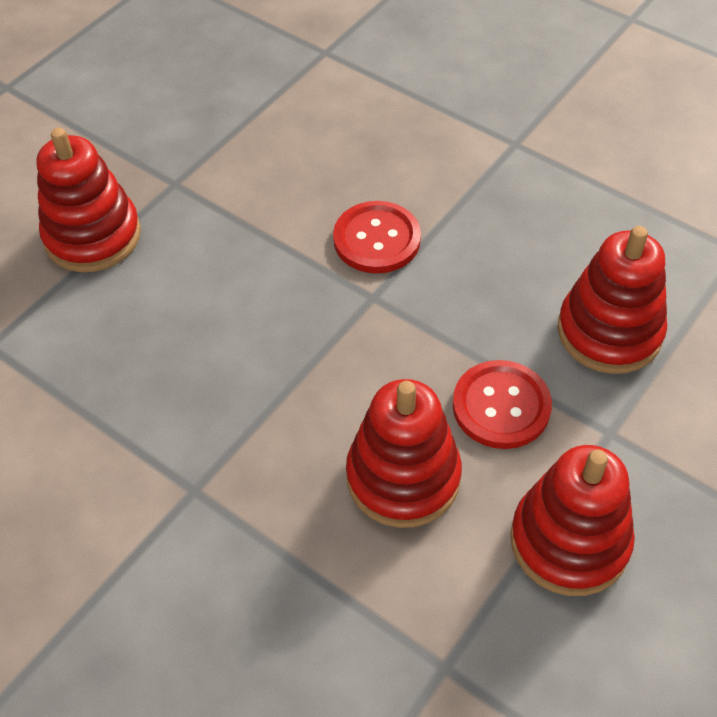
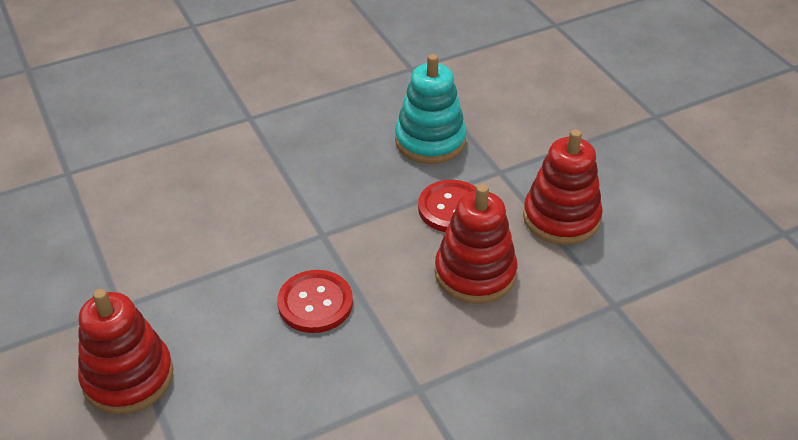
camera: 65 degrees left, 10 degrees down
red button [333,201,421,273] -> red button moved to [277,270,353,333]
red stacking toy [558,226,667,374] -> turquoise stacking toy [395,54,467,164]

